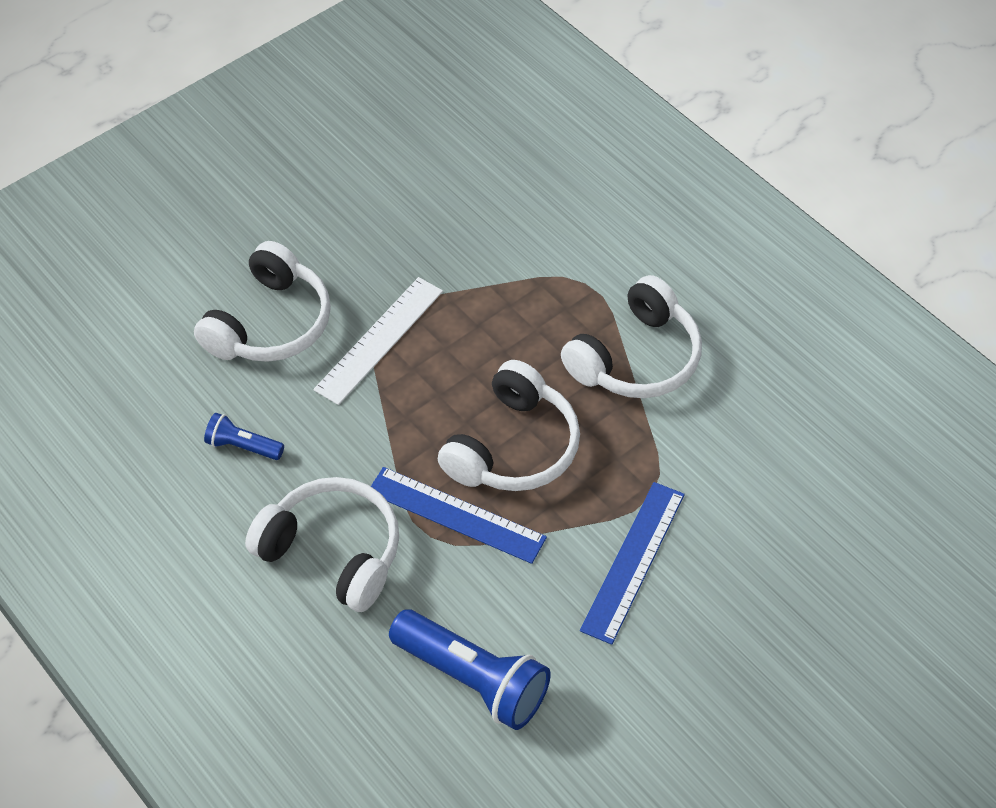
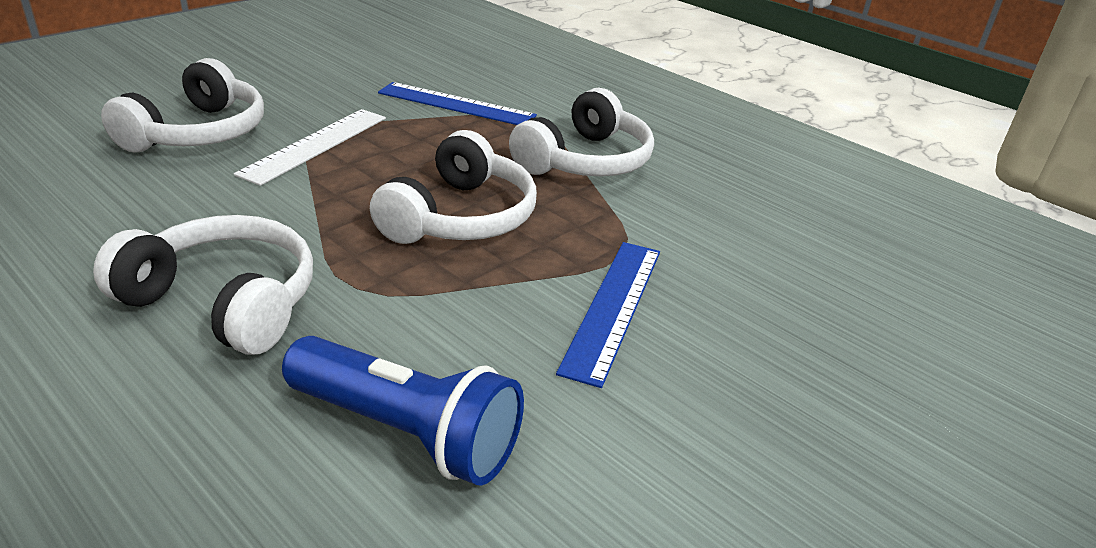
camera: 10 degrees left, 20 degrees down
blue flashlight [204,413,284,460] -> none
blue ruler [371,467,547,564] -> blue ruler moved to [378,82,537,125]

